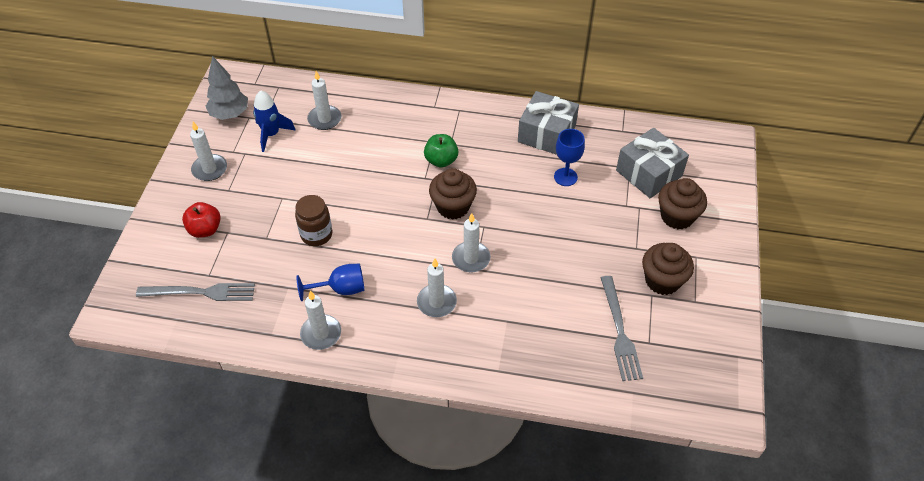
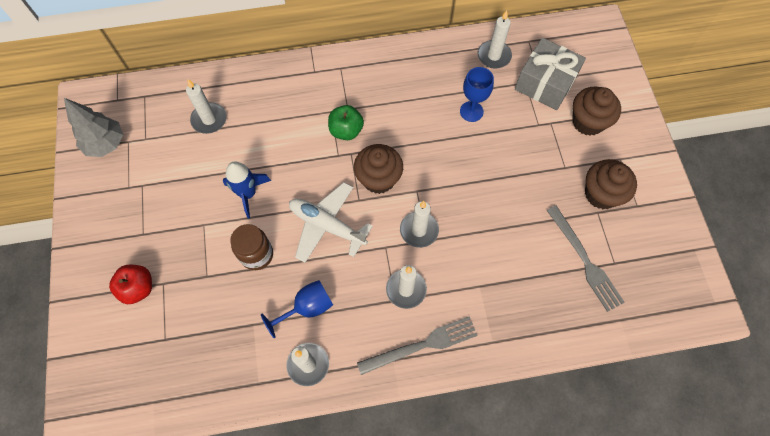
camera: 20 degrees left, 15 degrees up
grey fork [136,283,255,301] -> grey fork moved to [357,316,478,375]
white candle [190,122,227,181] -> white candle moved to [477,10,512,69]
blue rocket [253,90,296,152] -> blue rocket moved to [223,162,271,219]
grey gift [518,91,579,155] -> none
none -> white plane [289,182,373,263]

